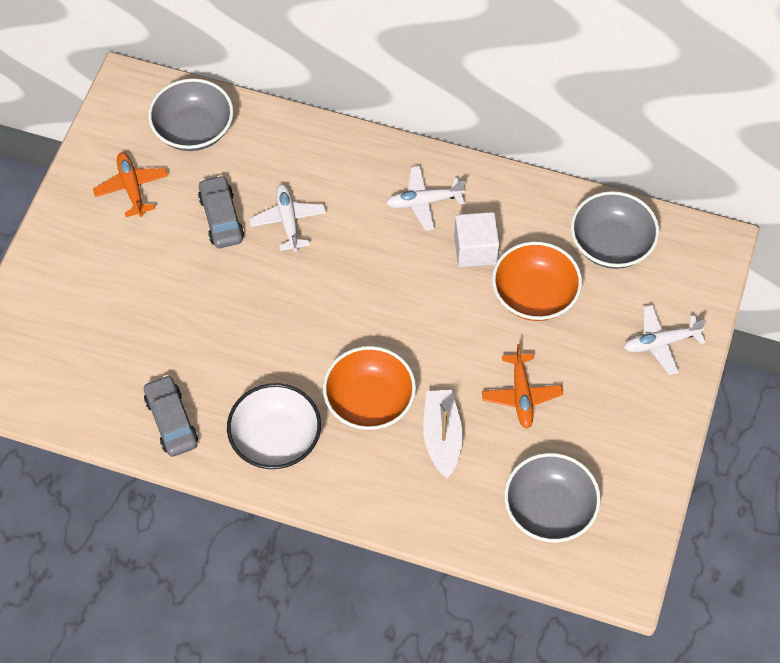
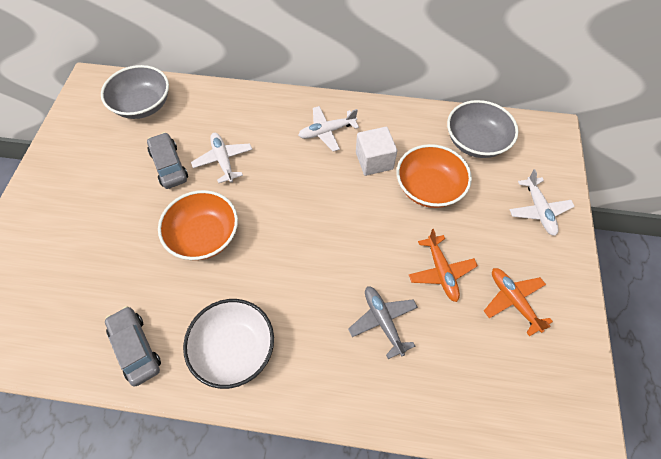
camera: 10 degrees left, 0 degrees up
orange plane [93,152,168,217] -> orange plane moved to [484,268,553,337]
orange bowl [323,346,416,430] -> orange bowl moved to [158,190,238,260]
white boat [423,390,463,478] -> grey plane [348,286,418,359]
grey bowl [504,453,601,543] -> none
white plane [624,305,706,375] -> white plane turned 75 degrees counterclockwise [509,169,575,236]

